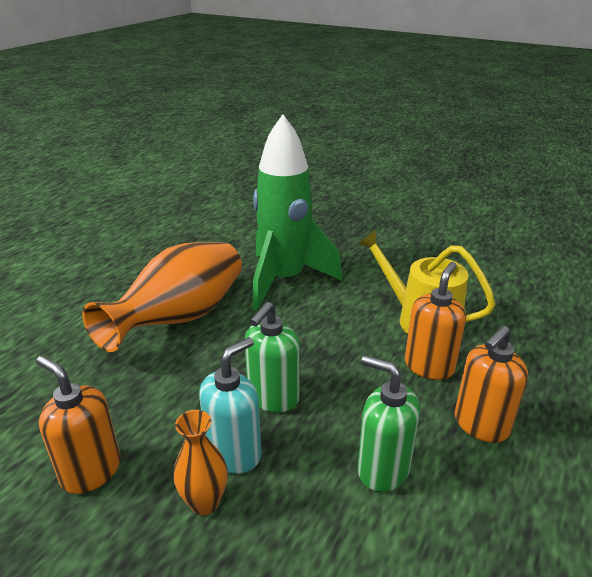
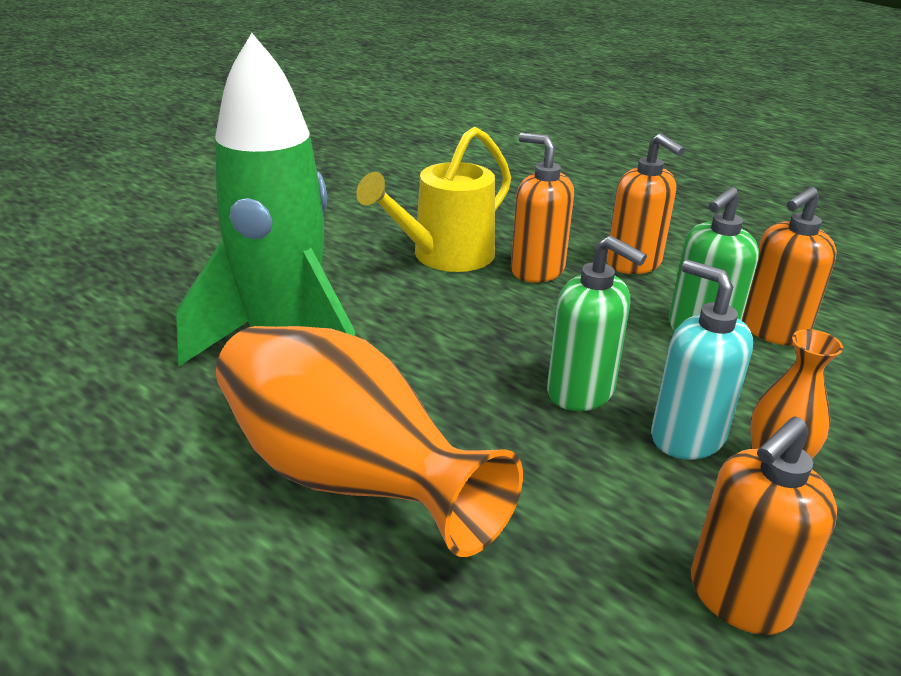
camera: 80 degrees left, 0 degrees up
none -> orange soap dispenser [742,187,837,346]

